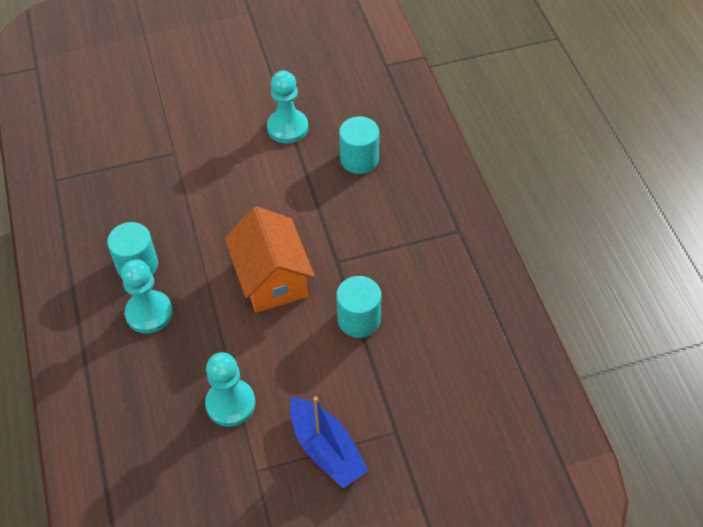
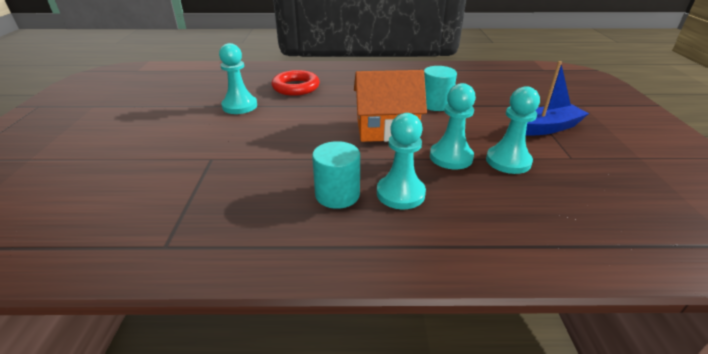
camera: 75 degrees left, 20 degrees down
turquoise cylinder [339,116,379,174] -> red ring [272,70,320,96]
none -> turquoise pawn [430,83,476,169]

